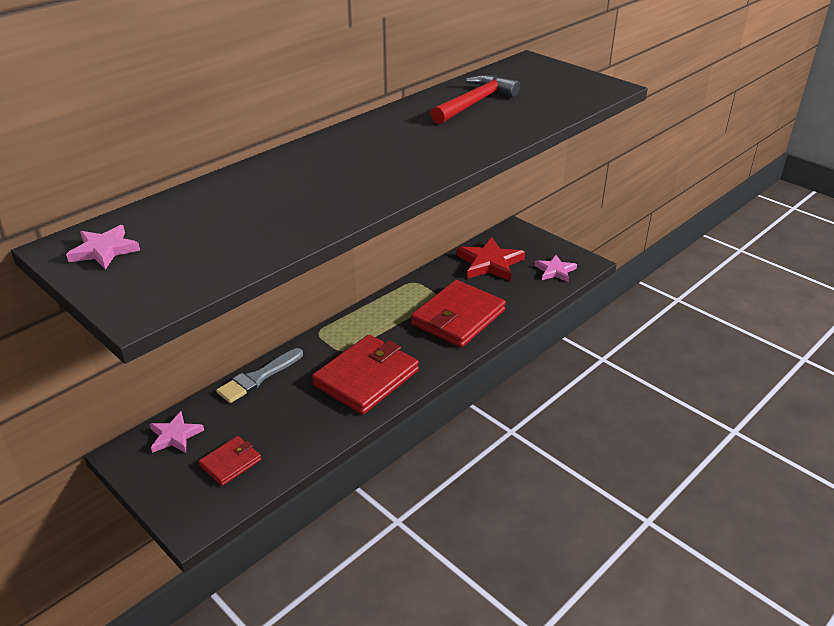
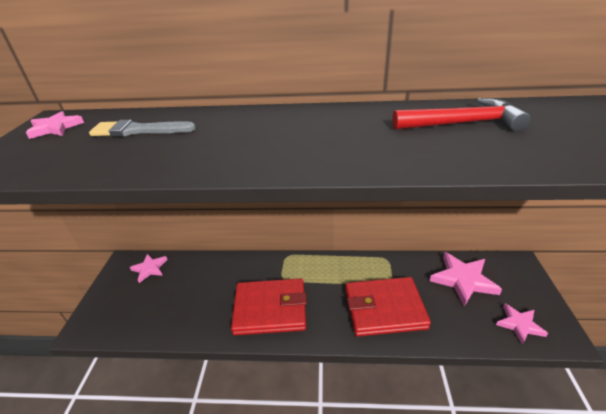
camera: 50 degrees right, 0 degrees up
red wallet [199,436,261,486] -> none
grey brush [216,348,303,403] -> grey brush moved to [89,120,196,137]
red star [457,237,525,281] -> pink star [430,252,502,306]

